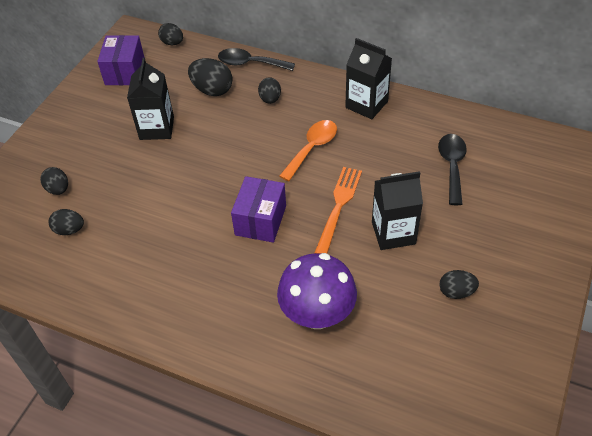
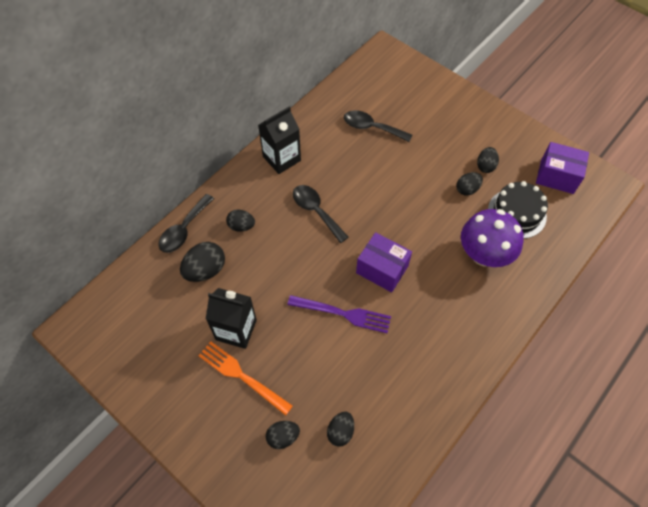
camera: 75 degrees left, 10 degrees up
purple box [97,35,145,85] -> purple box moved to [536,142,589,194]
black egg [158,23,183,45] -> black egg moved to [456,172,483,196]
orange spoon [279,120,337,181] -> black spoon [293,185,348,243]
orange fork [314,167,362,254] -> orange fork moved to [198,341,293,416]
black carton [372,171,423,250] -> none
none -> purple fork [287,295,391,333]
none -> black cake [488,181,548,239]

